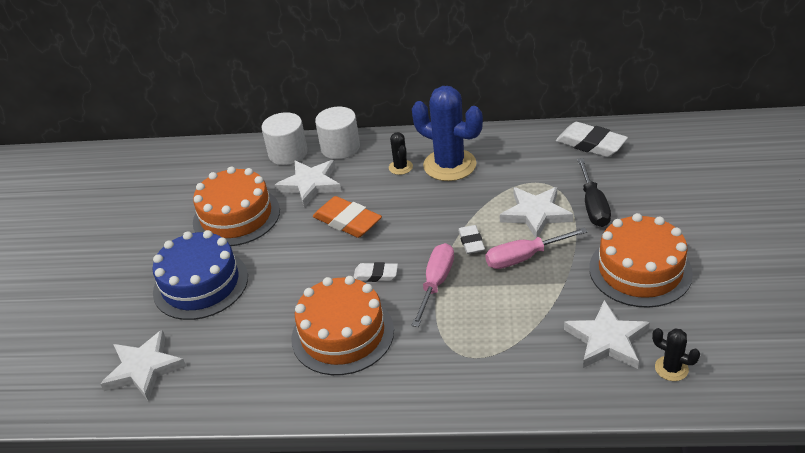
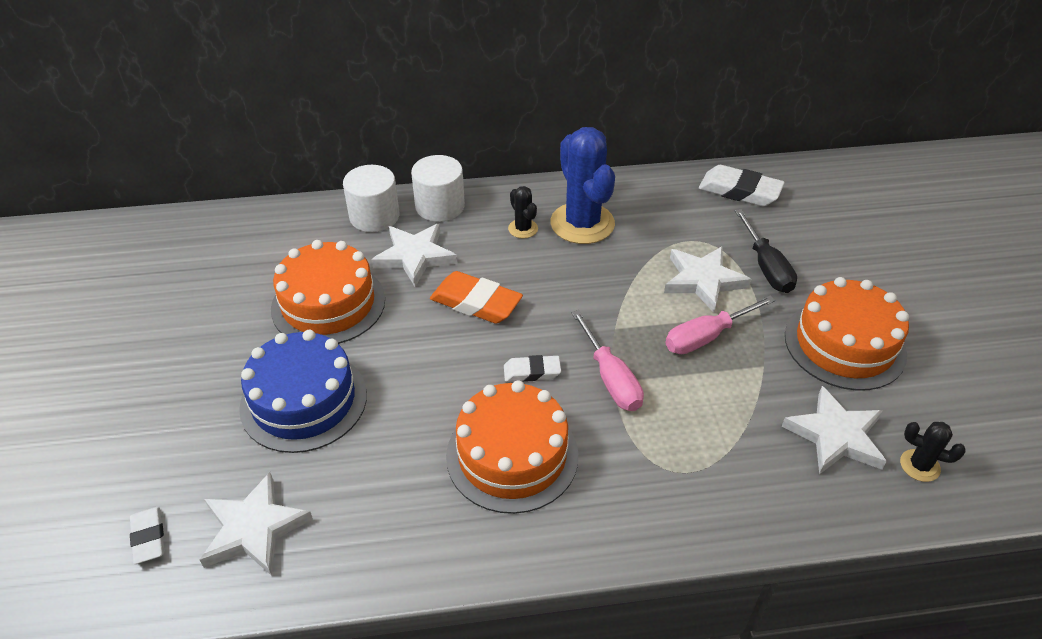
camera: 15 degrees left, 5 degrees up
pink screwdriver [411,243,454,327] -> pink screwdriver turned 150 degrees clockwise [571,310,644,411]
blue cactus [412,86,483,181] -> blue cactus turned 45 degrees clockwise [550,127,615,244]
white eraser [458,225,485,254] -> white eraser moved to [130,507,164,564]

